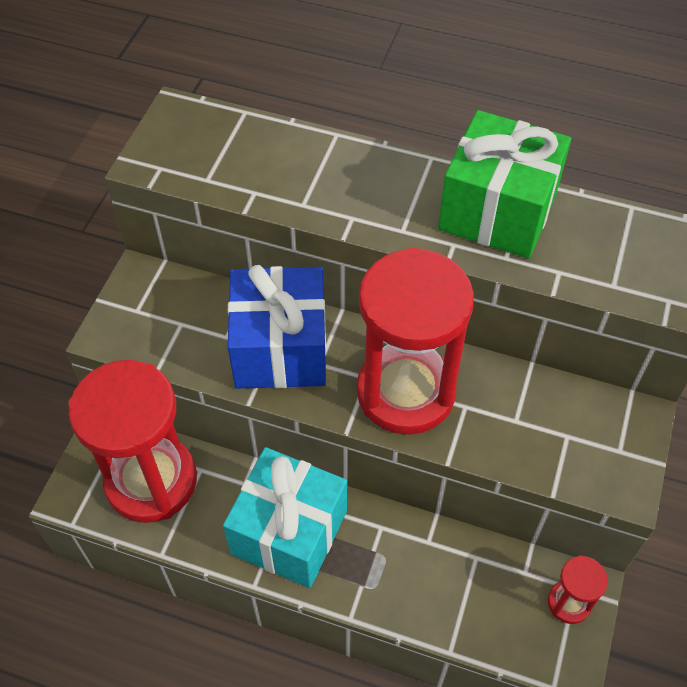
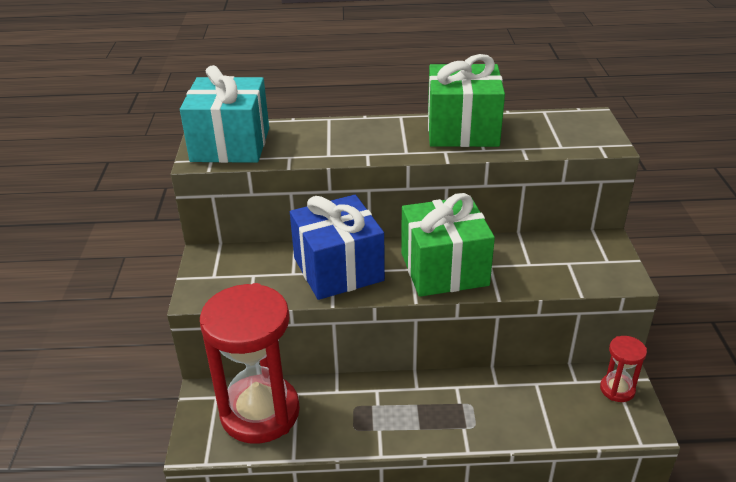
camera: 20 degrees left, 20 degrees down
turquoise gift [223,447,347,588] -> turquoise gift moved to [180,65,269,163]
red hourglass [357,247,474,435] -> green gift [401,193,495,297]

